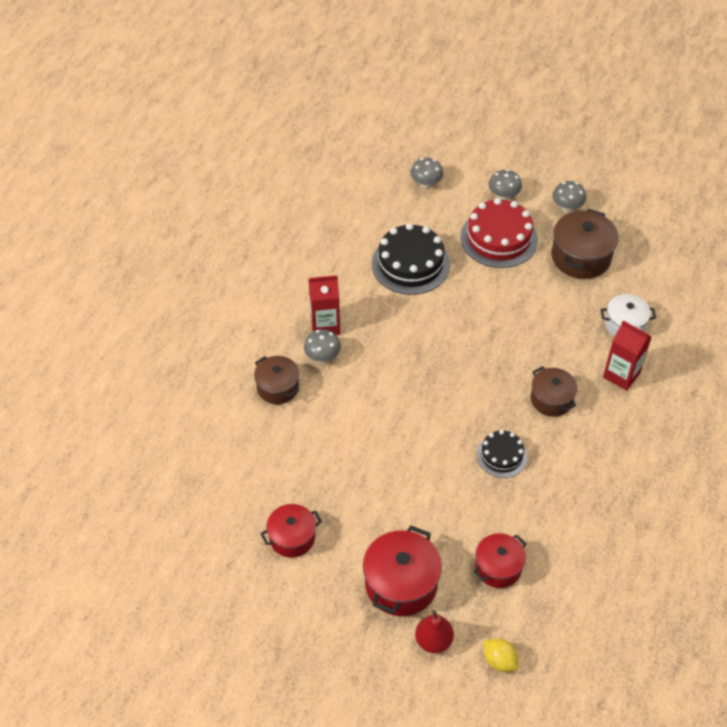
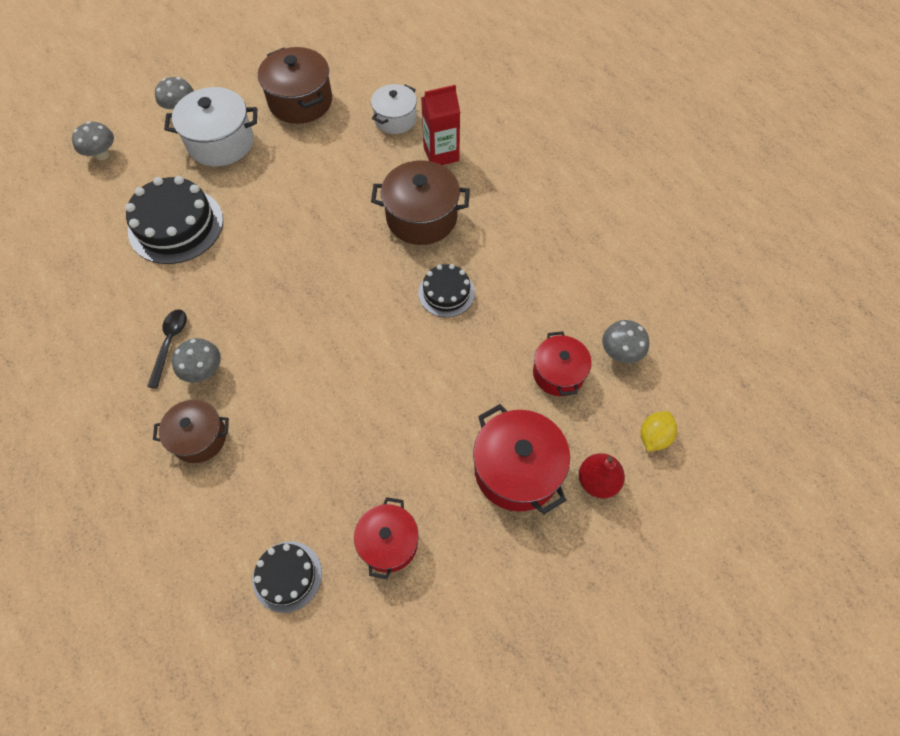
camera: 55 degrees left, 10 degrees up
red carton [309,275,340,335] -> black spoon [147,310,187,389]
red cake [460,198,538,268] -> white pot [164,87,257,166]
yellow lemon [484,638,519,672] -> yellow lemon turned 45 degrees counterclockwise [641,411,677,452]
brown pot [531,366,578,417] -> brown pot [371,160,470,245], size x1.54
grey mushroom [552,181,586,212] -> grey mushroom moved to [602,320,649,363]
none -> black cake [252,541,322,613]

